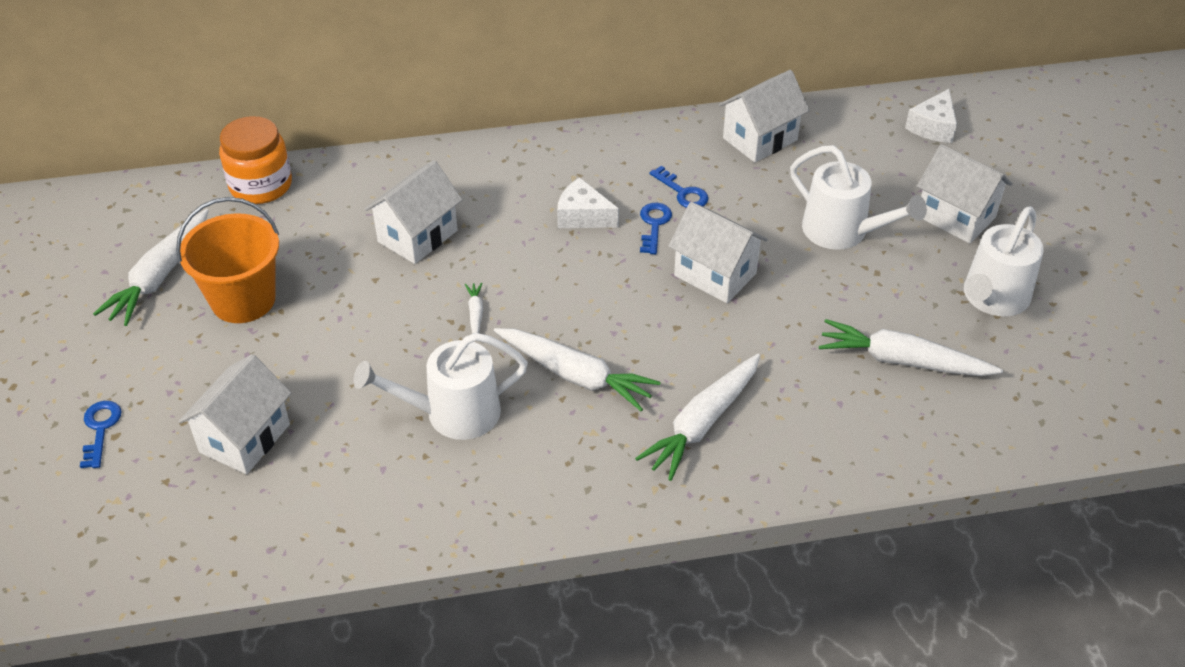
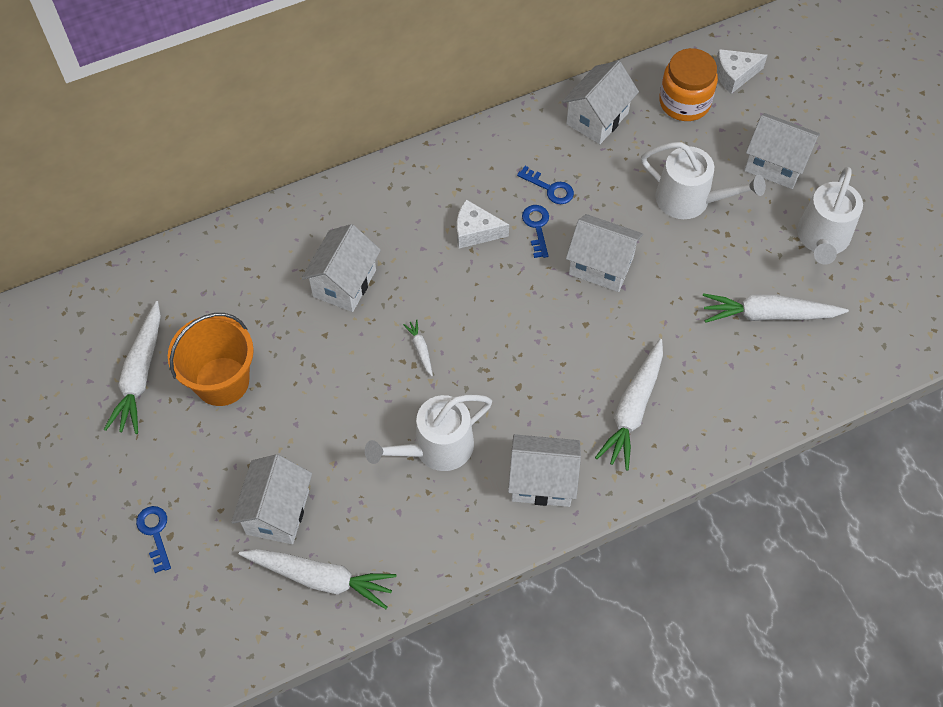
camera: 15 degrees left, 15 degrees up
orange jar [219,116,292,204] -> orange jar moved to [659,48,718,121]
white carrot [494,328,660,411] -> white carrot moved to [239,549,397,609]
white cheese [905,89,957,143] -> white cheese turned 60 degrees clockwise [716,49,767,94]
none -> white house [508,434,581,507]

